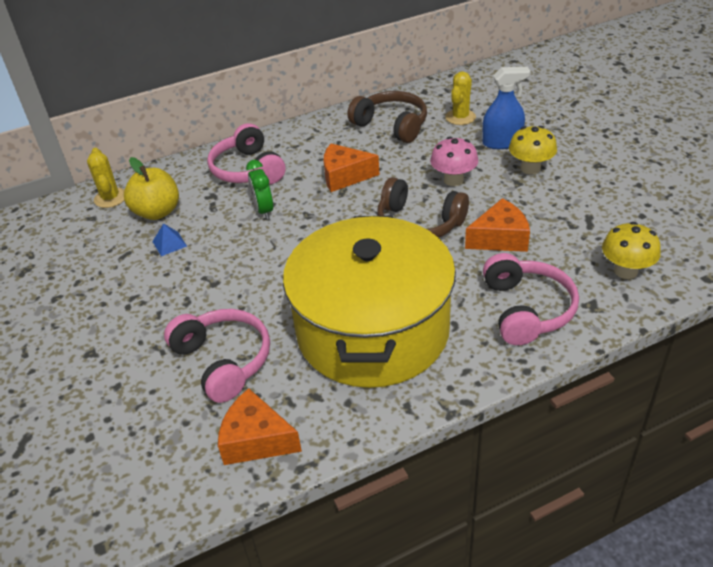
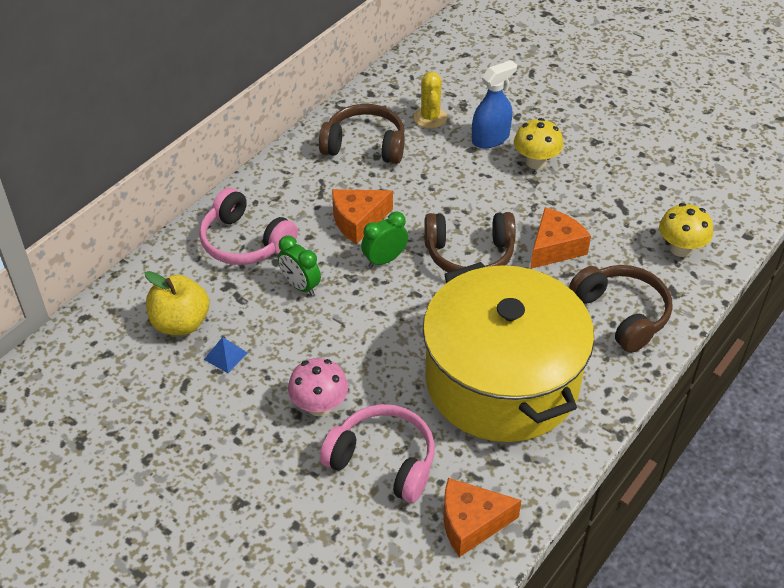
camera: 30 degrees left, 5 degrees up
yellow cactus [87,148,124,208] -> none
pink mushroom [430,137,478,186] -> pink mushroom moved to [288,358,348,416]
pink headphones [483,253,579,345] -> brown headphones [569,265,673,353]
none -> green clock [361,212,408,268]

